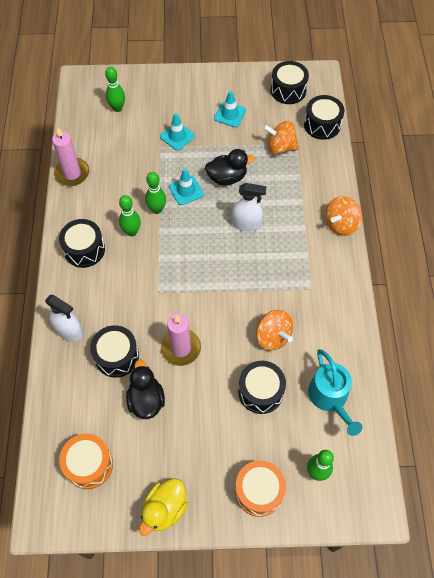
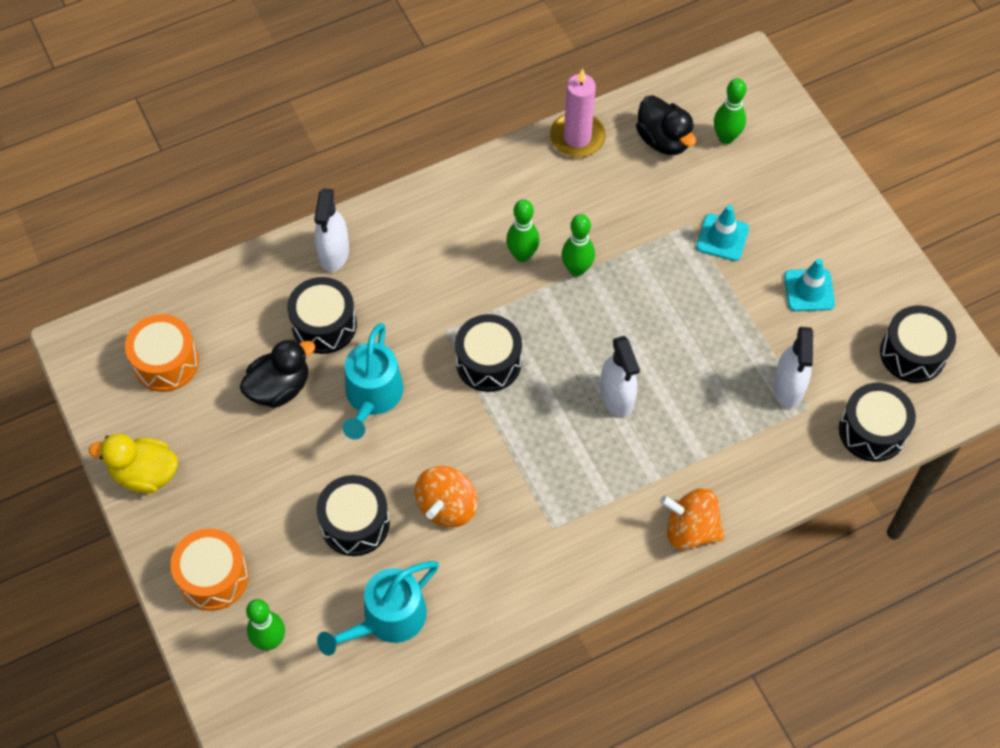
camera: 65 degrees right, 0 degrees up
black drum [59,219,105,268] -> black drum moved to [455,314,522,392]
pink candle [161,314,201,366] -> turquoise watering can [342,323,404,439]
turquoise traffic cone [169,168,204,205] -> none
black duck [205,149,255,186] -> black duck moved to [636,95,696,155]
orange spinning top [263,121,299,155] -> white spray bottle [773,327,813,408]

